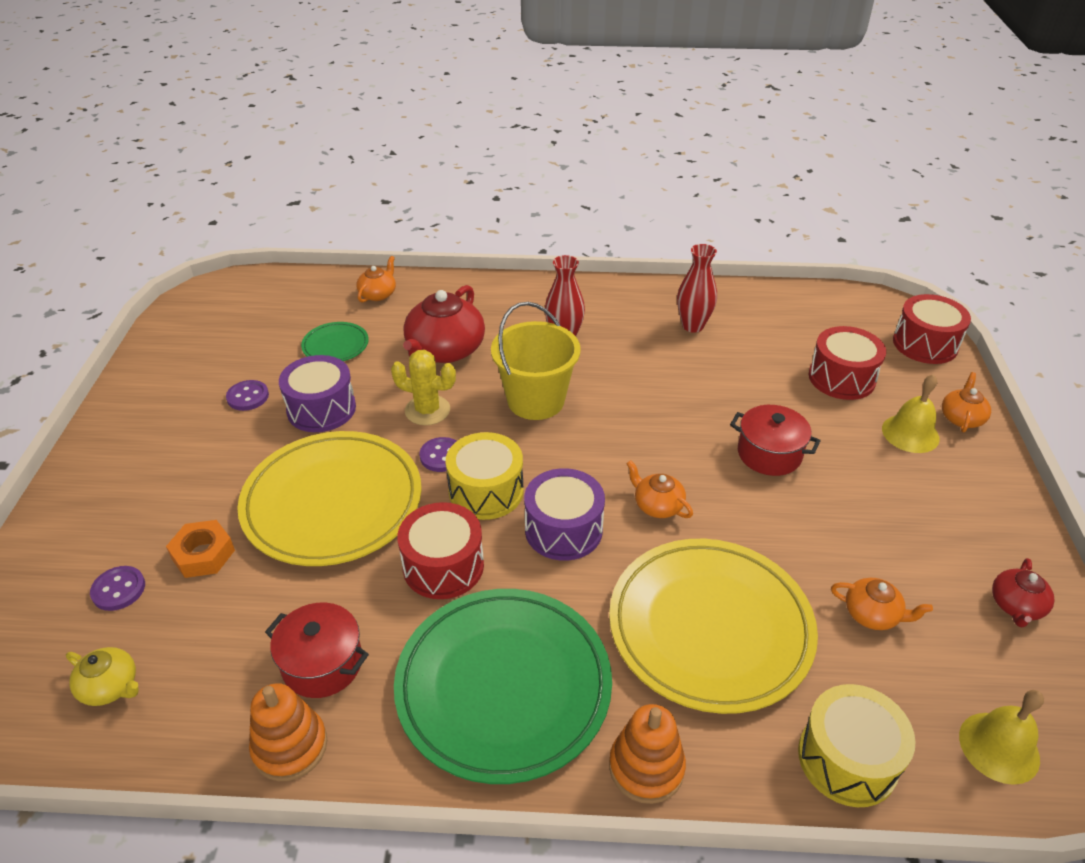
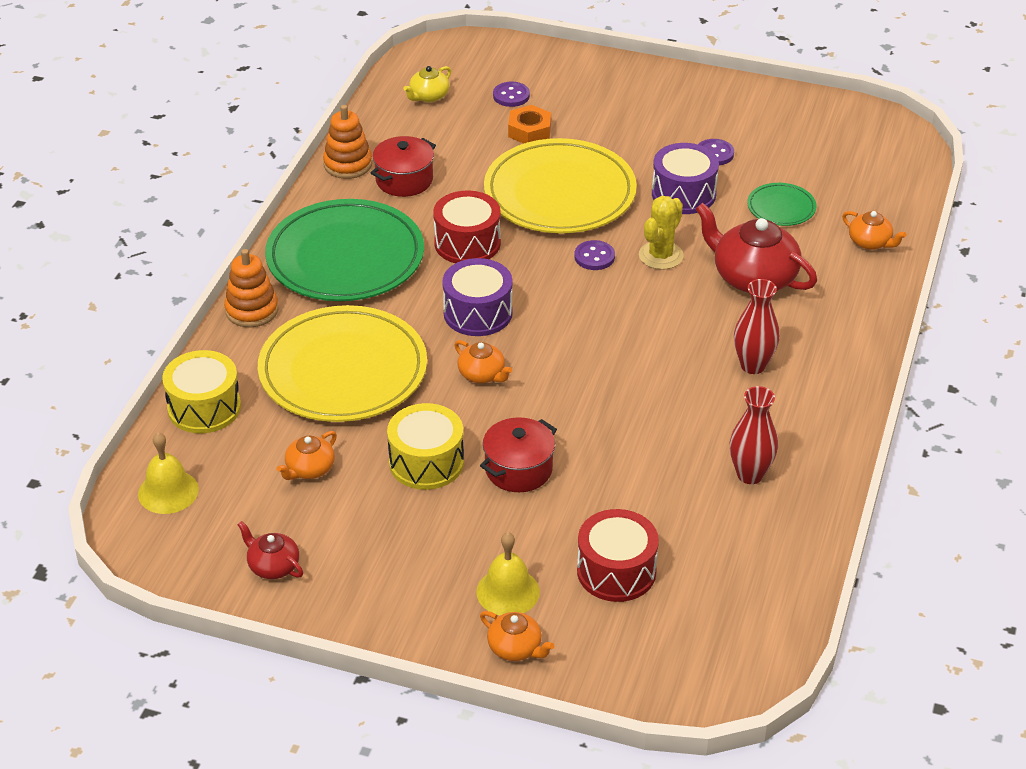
camera: 105 degrees right, 0 degrees up
yellow drum [445,432,524,520] -> yellow drum moved to [387,403,464,490]
yellow bucket [491,302,581,420] -> none
orange teapot [626,460,693,518] -> orange teapot turned 75 degrees clockwise [454,340,512,383]
red drum [893,294,971,364] -> none

